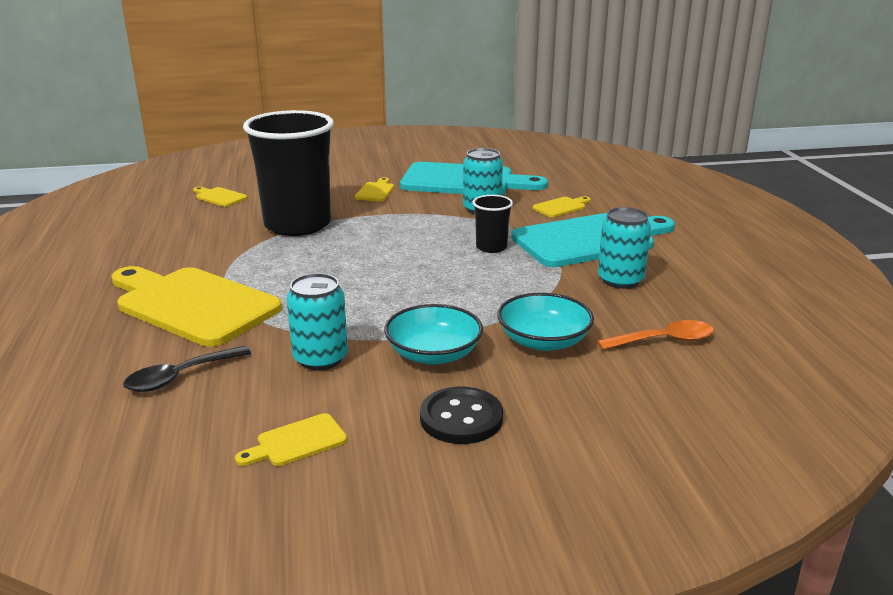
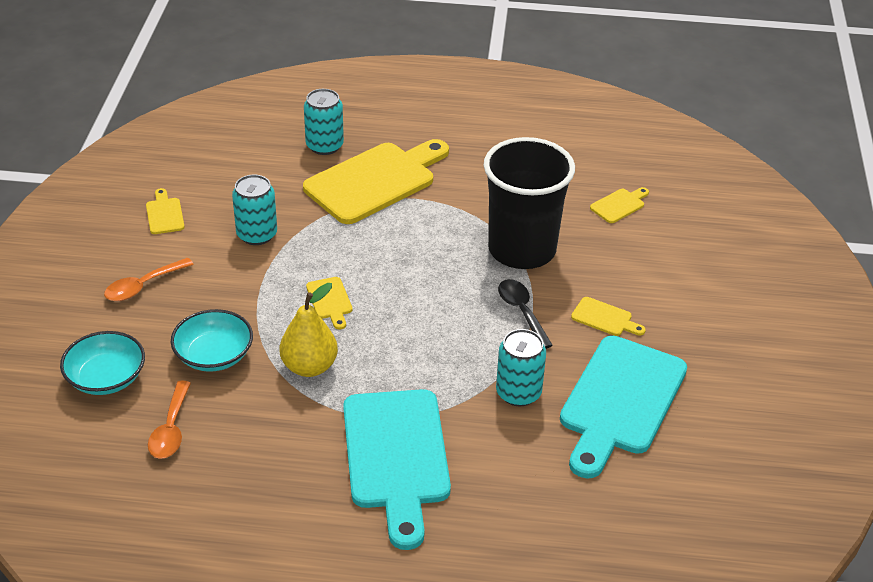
camera: 105 degrees right, 15 degrees up
black spoon [123,346,251,392] -> black spoon moved to [498,279,553,349]
turquoise bowl [384,304,483,365] -> turquoise bowl moved to [60,331,145,395]
black button [420,386,503,444] -> orange spoon [104,258,194,301]
black cup [473,195,513,253] -> none
yellow cutting board [532,196,591,217] -> yellow cutting board moved to [306,277,352,329]
turquoise can [598,207,651,289] -> turquoise can moved to [304,89,344,155]
none -> yellow pear [280,283,338,377]

